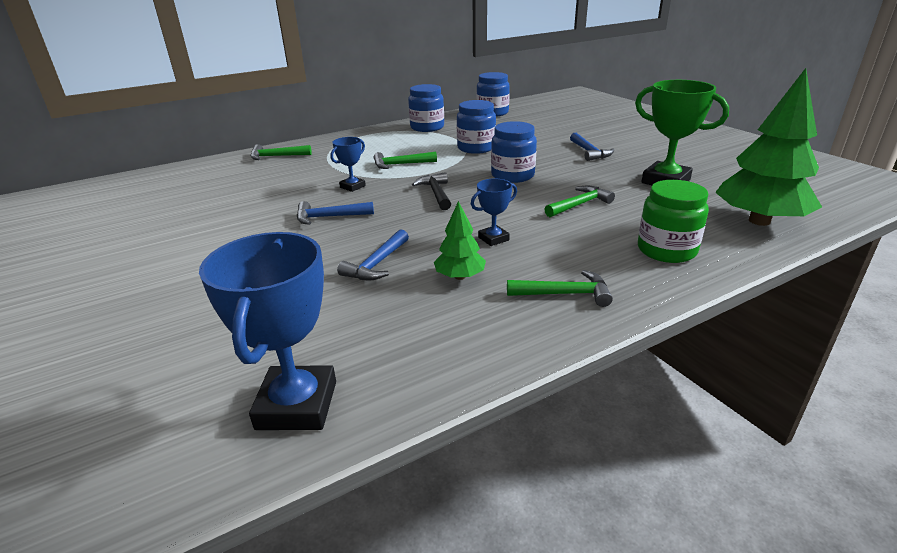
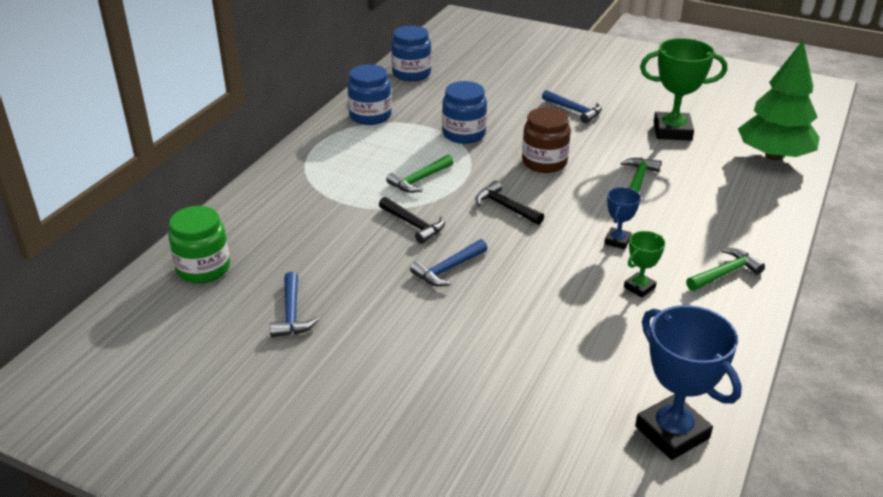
camera: 35 degrees left, 5 degrees up
green hammer [251,144,312,160] -> none
blue trophy [330,137,366,192] -> black hammer [379,197,445,244]
blue hammer [337,229,409,280] -> blue hammer moved to [270,272,319,337]
green tree [434,201,486,280] -> green trophy [624,231,665,298]
blue jar [491,121,537,183] -> brown jar [522,107,571,173]
green jar [638,180,709,263] -> green jar moved to [168,206,230,283]

